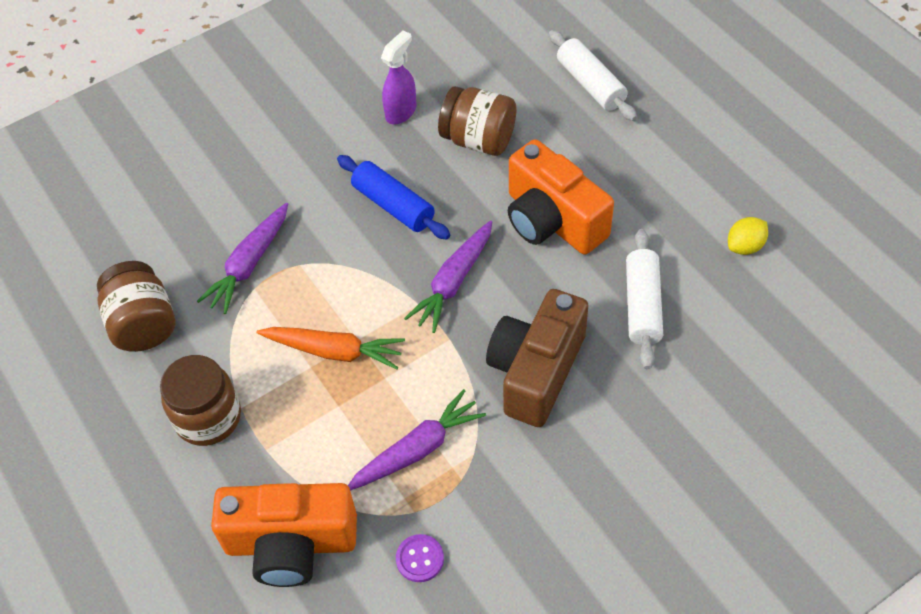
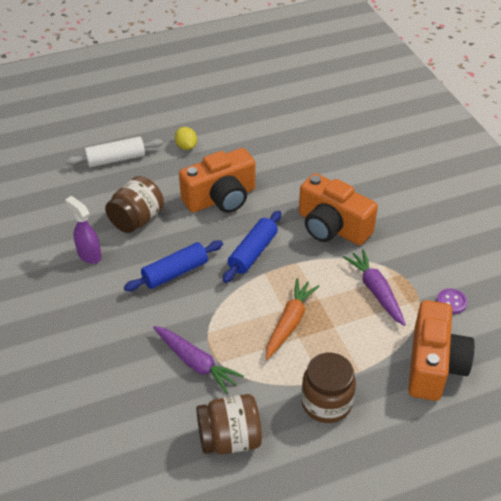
camera: 80 degrees left, 10 degrees down
purple carrot [404,221,492,333] -> blue rolling pin [223,211,281,283]
brown camera [486,289,588,427] -> orange camera [299,173,378,245]
white rolling pin [626,229,663,369] -> none
yellow lemon [728,217,768,255] -> yellow lemon moved to [175,127,197,150]

